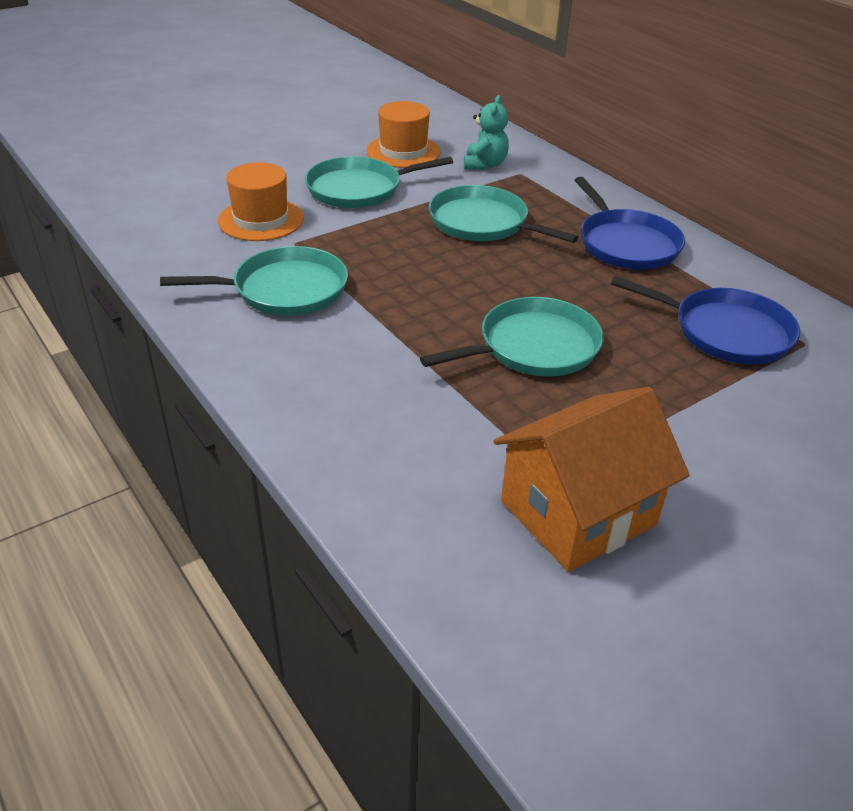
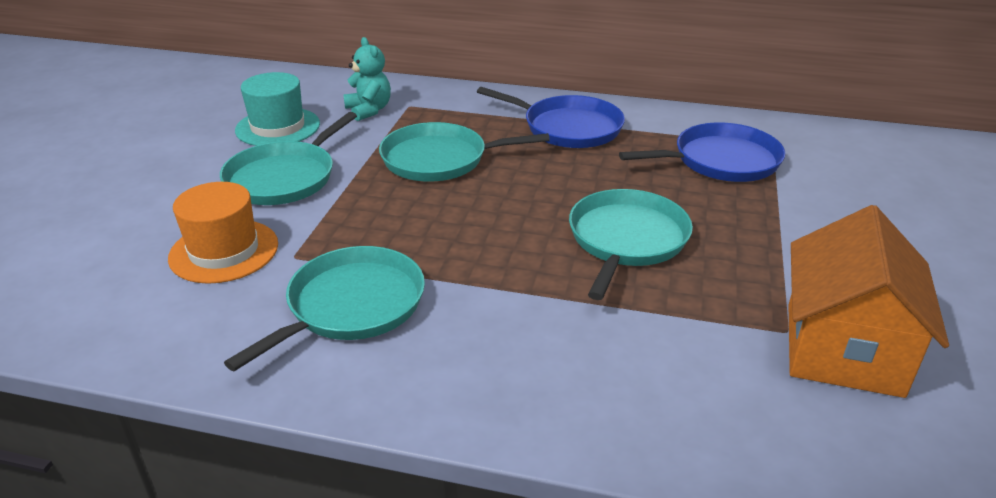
camera: 40 degrees left, 5 degrees down
orange hat [367,101,441,168] -> turquoise hat [235,72,320,146]

